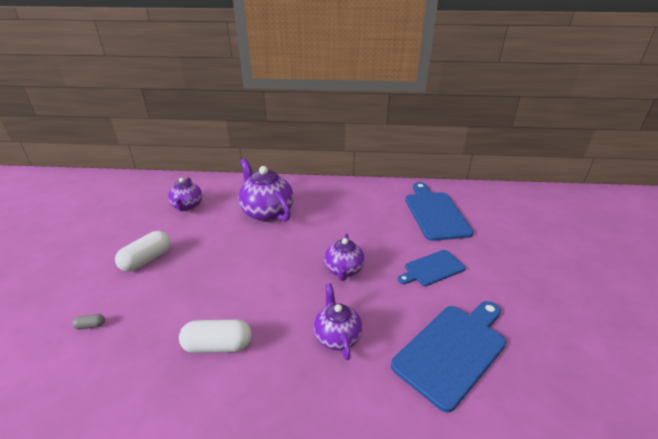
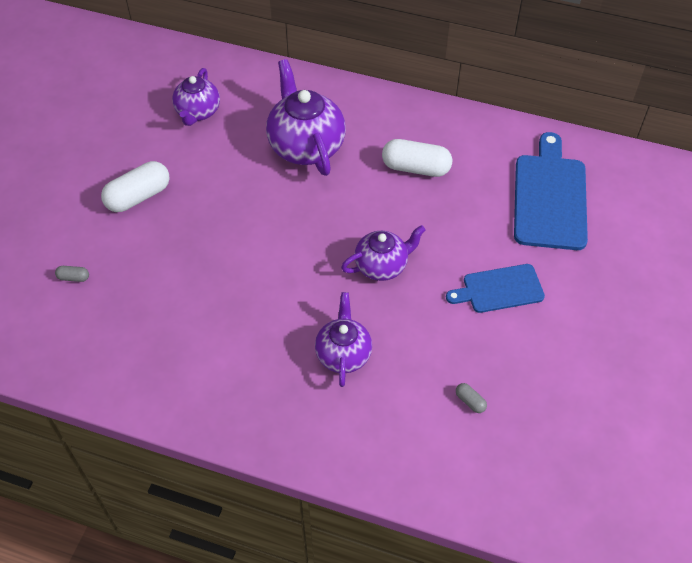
camera: 15 degrees right, 20 degrees up
white capsule [179,319,252,353] -> white capsule moved to [382,139,452,177]
purple teapot [324,234,365,281] -> purple teapot turned 135 degrees counterclockwise [341,225,426,281]
blue cutting board [391,301,506,412] -> grey capsule [456,383,487,413]

